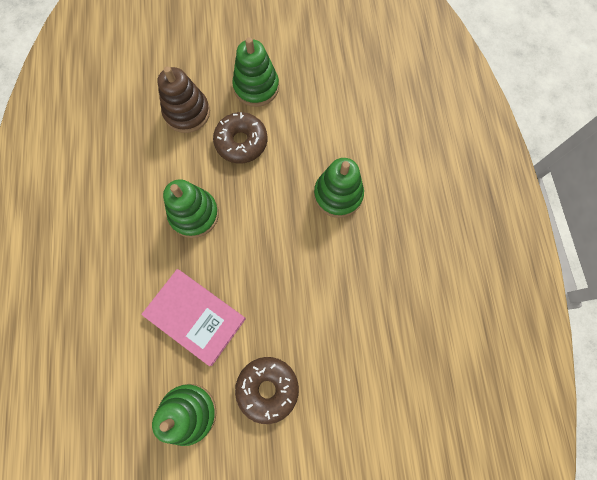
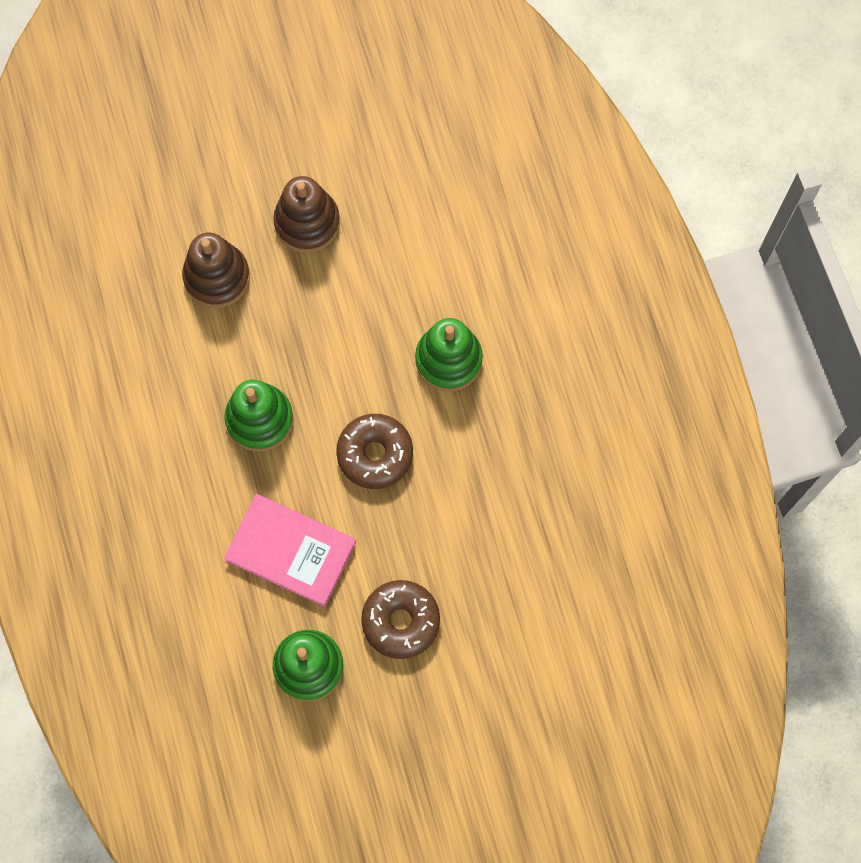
camera: 10 degrees left, 0 degrees up
brown donut [213,112,267,163] -> brown donut moved to [336,414,413,489]
green stacking toy [232,37,279,107] -> brown stacking toy [273,176,340,253]

